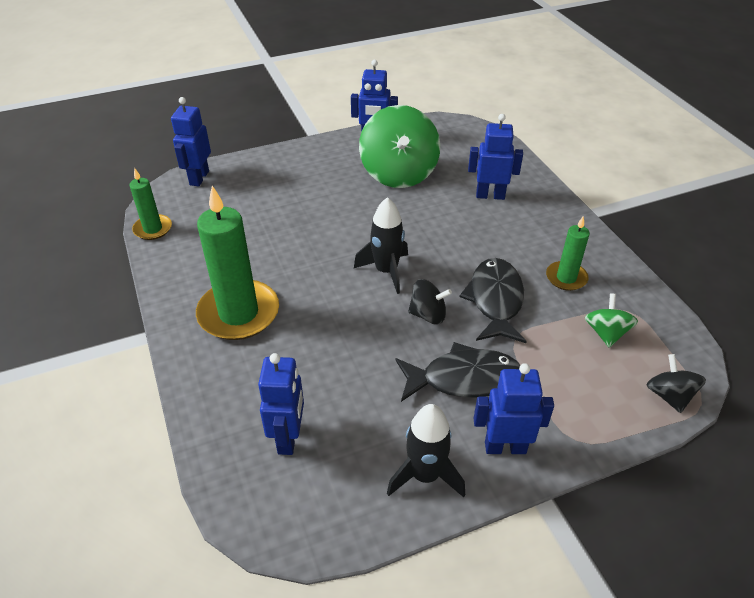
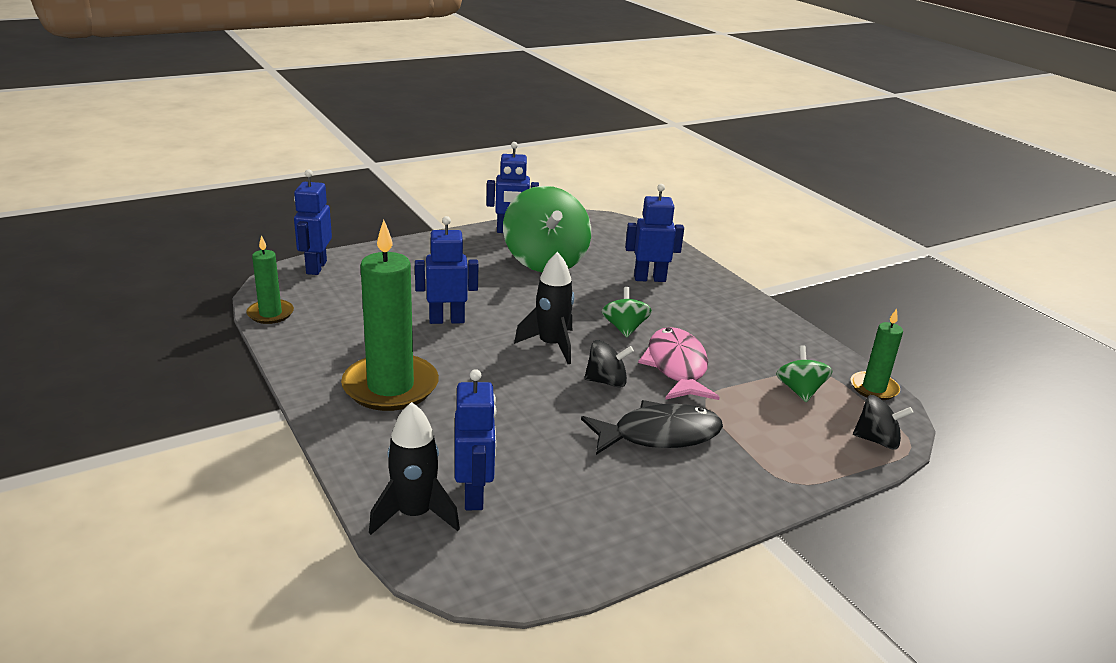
camera: 10 degrees left, 15 degrees down
black rocket [387,404,465,497] -> black rocket moved to [369,402,460,535]
black fish [459,258,527,343] -> pink fish [638,327,720,400]
blue robot [474,363,554,454] -> blue robot moved to [415,216,478,324]
green candle [546,216,590,291] -> green candle moved to [851,309,903,400]
black spinning top [647,354,706,413] -> black spinning top turned 120 degrees clockwise [853,395,913,449]
none -> green spinning top [602,287,652,337]

